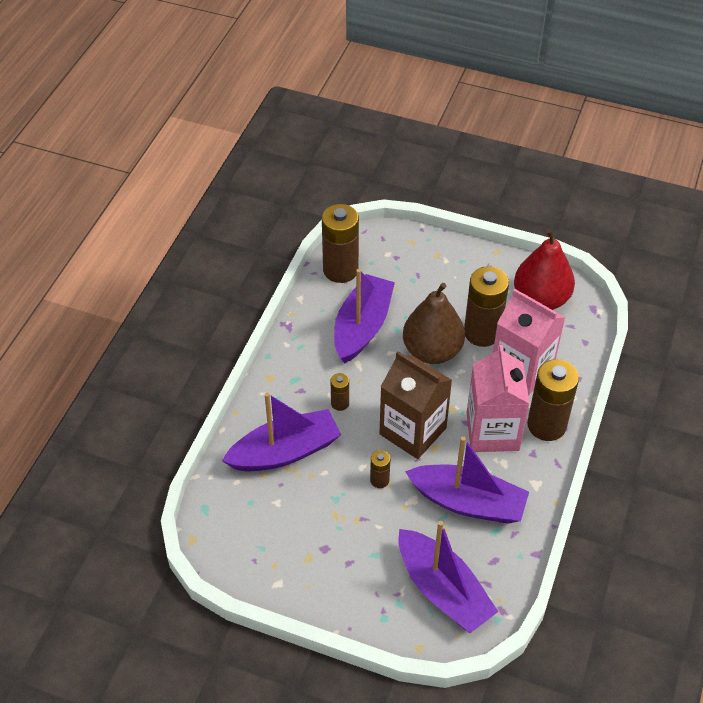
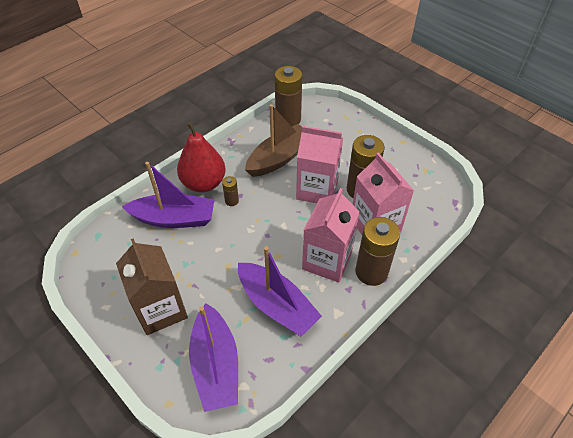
camera: 25 degrees right, 0 degrees up
purple boat [334,269,395,363] -> brown boat [245,104,302,177]
brown battery [370,450,390,488] -> none
brown carton [379,351,452,459] -> brown carton moved to [116,238,188,335]
brown pear [403,283,465,364] -> pink carton [296,126,343,203]
red pear [514,229,575,310] -> red pear moved to [177,122,226,192]

